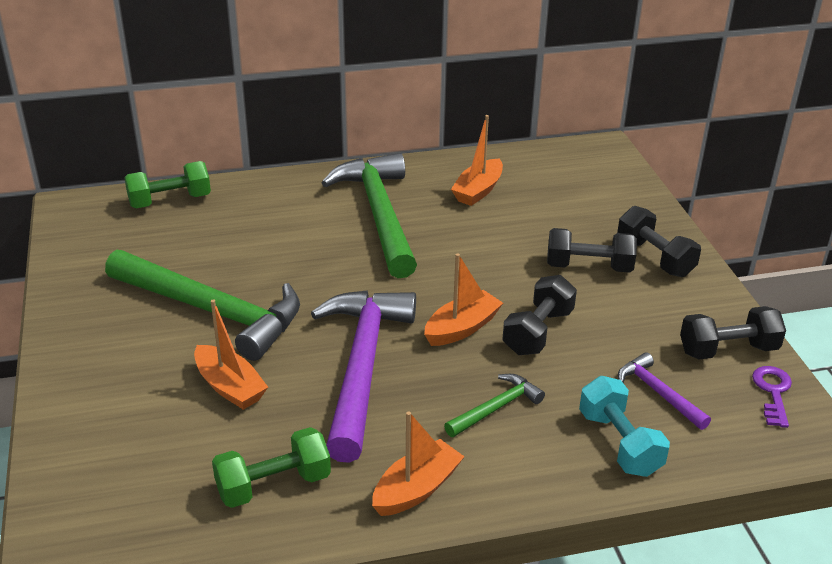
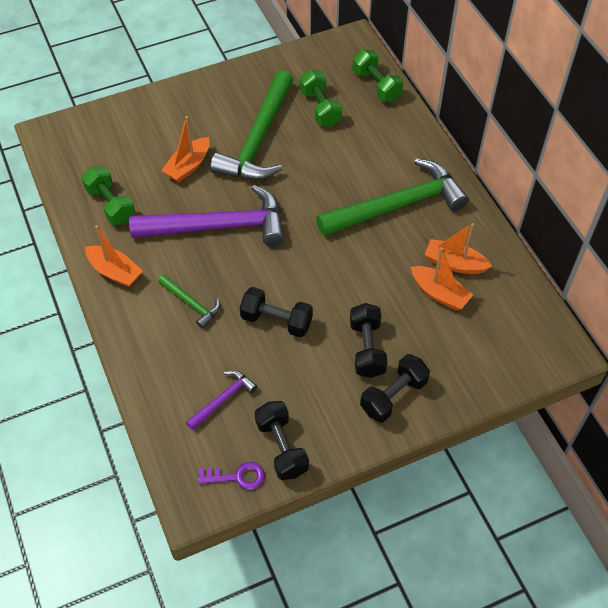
camera: 80 degrees right, 20 degrees up
orange boat [424,253,503,346] -> orange boat moved to [411,247,473,310]
turquoise dumbbell [579,376,670,477] -> none
none -> green dumbbell [300,69,342,127]

